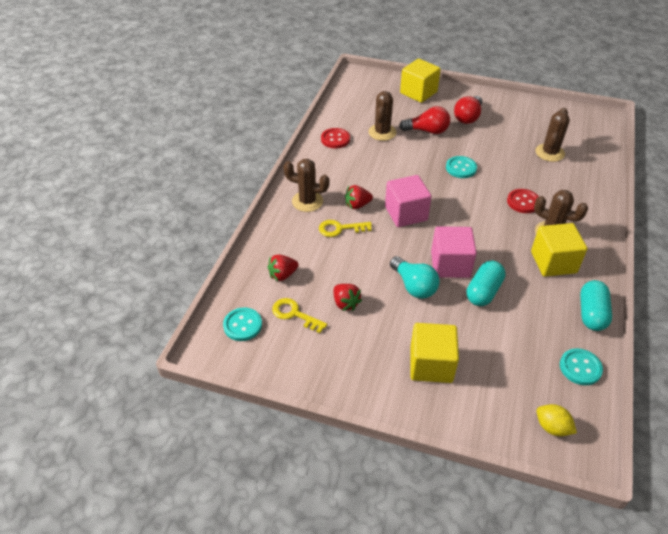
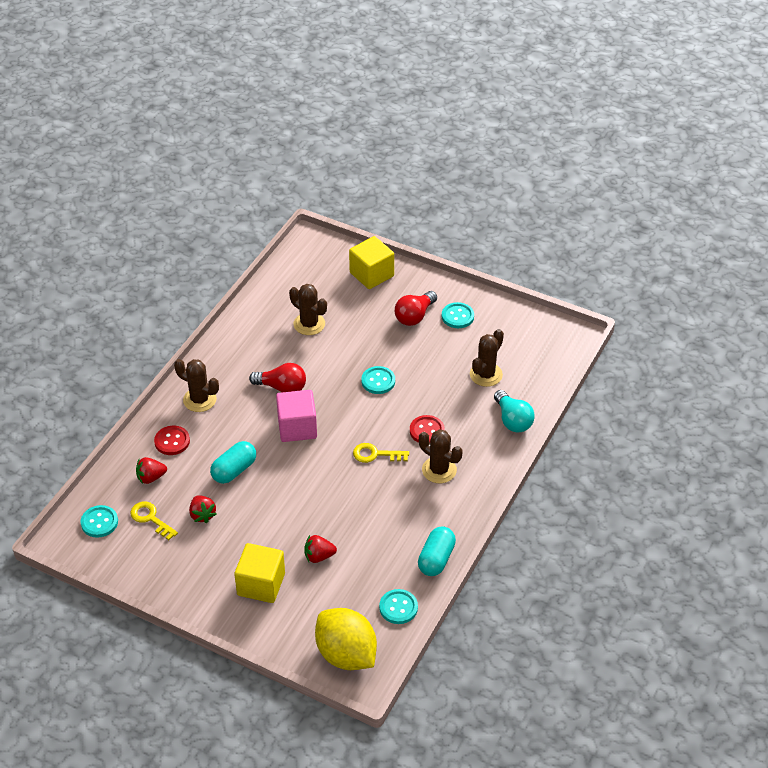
camera: 10 degrees right, 0 degrees up
yellow key [319,220,372,237] -> yellow key moved to [353,443,409,463]
red button [321,128,350,148] -> red button moved to [154,426,190,455]
red strawberry [345,185,373,209] -> red strawberry moved to [304,535,337,563]
brown cactus [368,91,396,141] -> brown cactus turned 75 degrees counterclockwise [289,284,327,335]
turquoise light bulb [390,256,440,299] -> turquoise light bulb moved to [494,390,535,432]
red light bulb [399,106,450,134] -> red light bulb moved to [249,363,306,392]
pink cube [431,226,477,278] -> none
turquoise capsule [467,261,506,306] -> turquoise capsule moved to [210,441,256,484]
yellow cube [531,223,587,277] -> none
yellow lemon [537,404,577,436] -> yellow lemon [315,608,377,670], size x2.13
none -> turquoise button [442,302,474,328]

